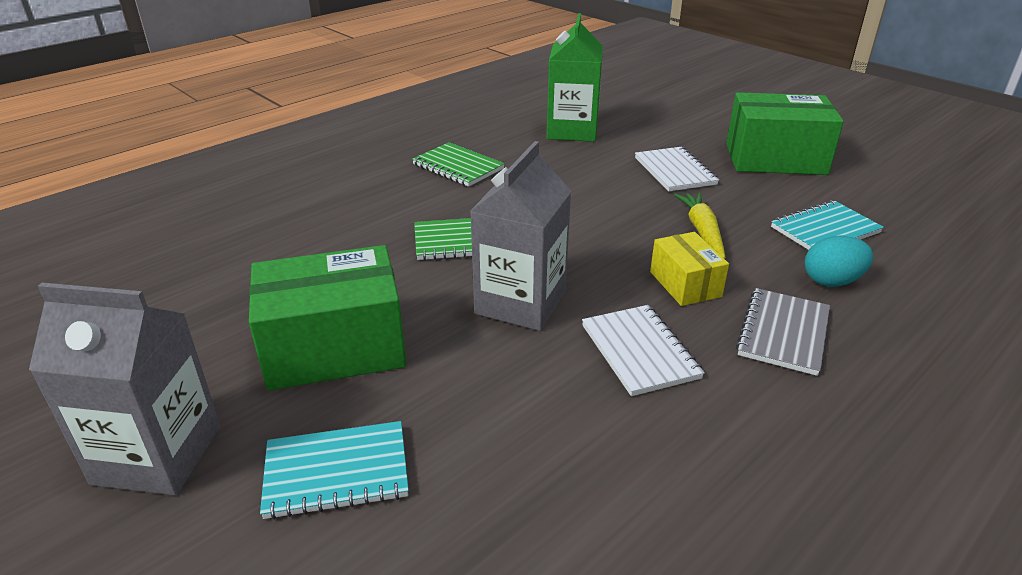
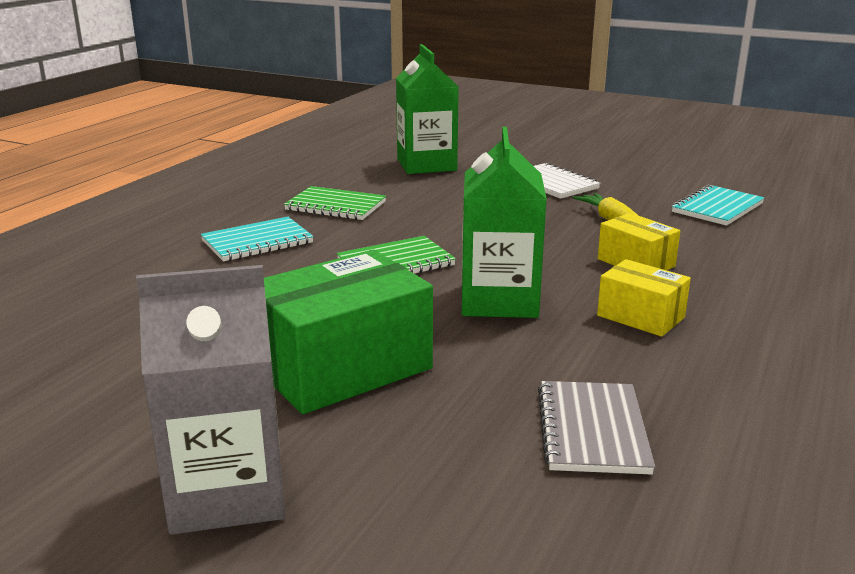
camera: 20 degrees left, 10 degrees down
turquoise notebook [260,421,409,520] -> turquoise notebook moved to [201,217,314,262]
grey carton [470,141,572,331] -> green carton [462,127,547,318]
white notebook [582,305,705,396] -> yellow box [597,259,691,337]
green box [726,92,844,175] -> none
grey notebook [736,288,830,376] -> grey notebook moved to [538,381,655,474]
turquoise egg [805,236,873,287] -> none

